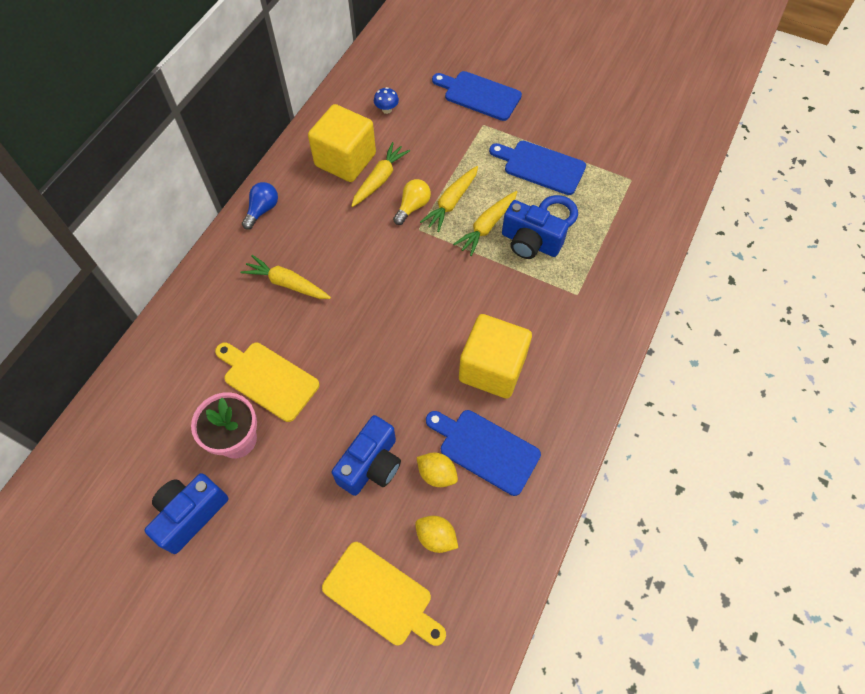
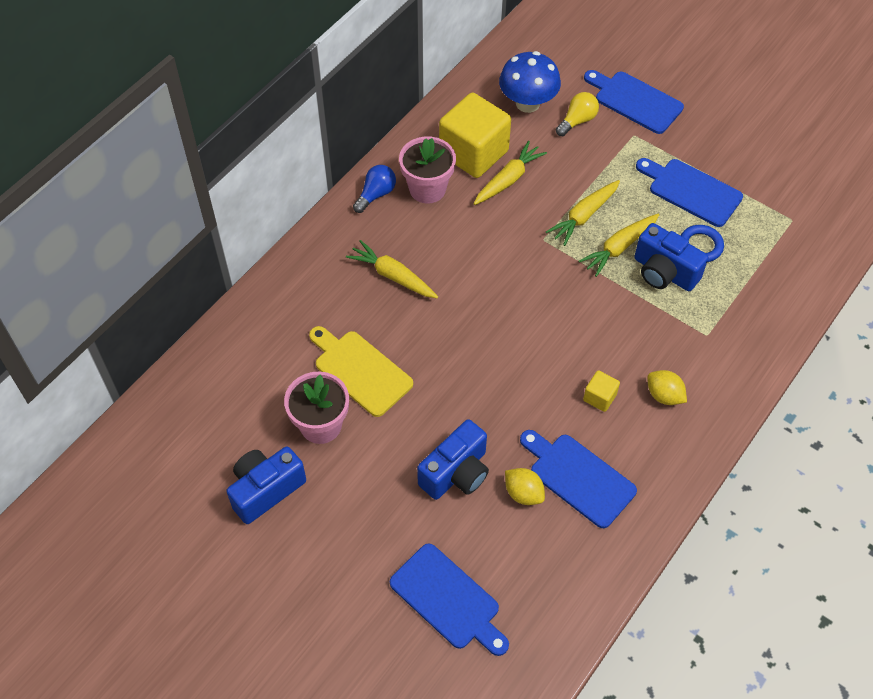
camera: 10 degrees right, 5 degrees down
yellow cutting board [322,542,446,646] -> blue cutting board [390,543,509,656]
blue mushroom [374,87,399,114] -> blue mushroom [499,51,561,113], size x2.15
yellow light bulb [393,179,431,225] -> yellow light bulb moved to [556,92,599,136]
yellow lemon [415,516,458,553] -> yellow lemon moved to [647,370,687,405]
yellow cube [459,314,532,399] -> yellow cube [583,370,620,412], size x0.44
none -> pink flower pot [399,136,456,204]

